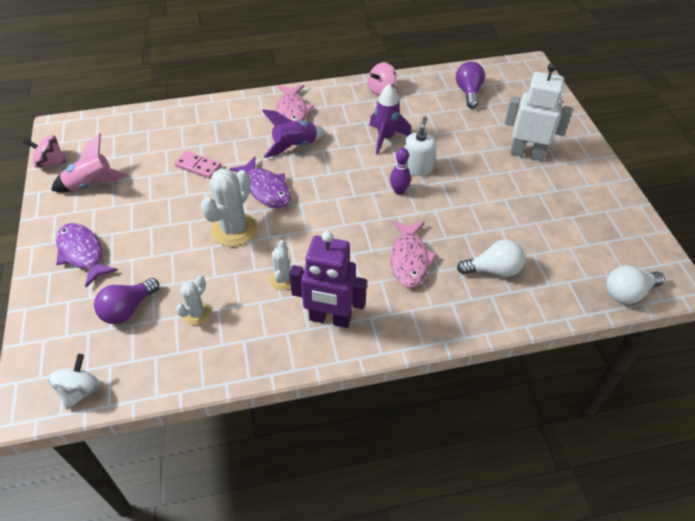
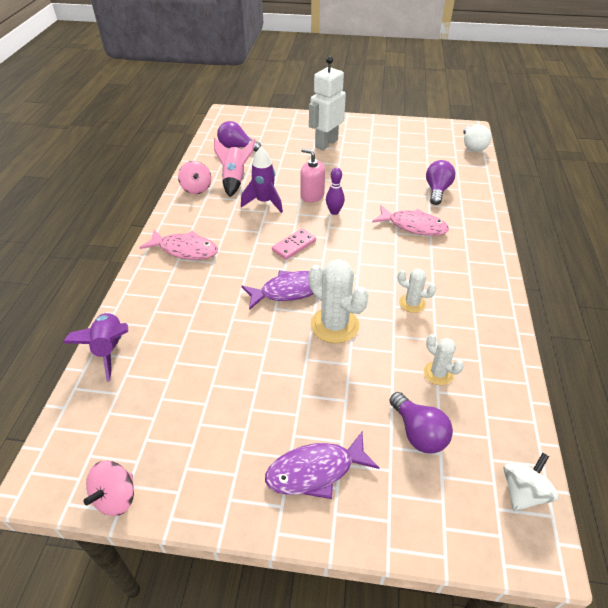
camera: 70 degrees left, 5 degrees down
white spinning top [48,354,100,410] -> white spinning top turned 90 degrees clockwise [503,453,558,511]
pink rocket [51,133,128,192] -> pink rocket moved to [214,138,256,197]
pink domino [175,151,221,179] -> pink domino moved to [272,229,316,260]
purple rocket [262,110,325,158] -> purple rocket moved to [63,312,128,382]
purple robot [289,231,367,328] -> none
white soap dispenser [404,117,436,176] -> pink soap dispenser [300,148,325,203]
white light bulb [457,239,525,277] -> purple light bulb [426,160,455,205]

